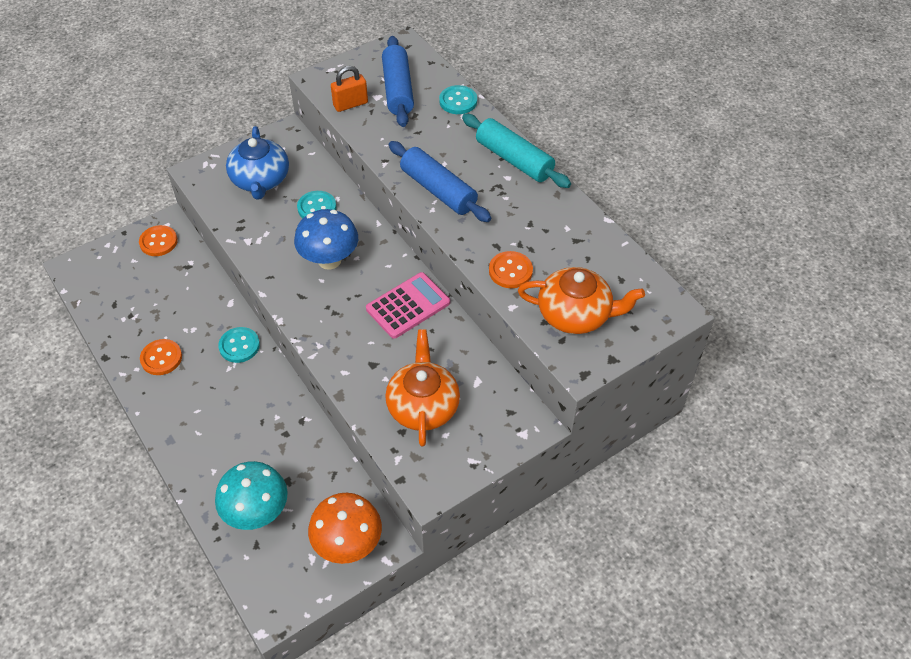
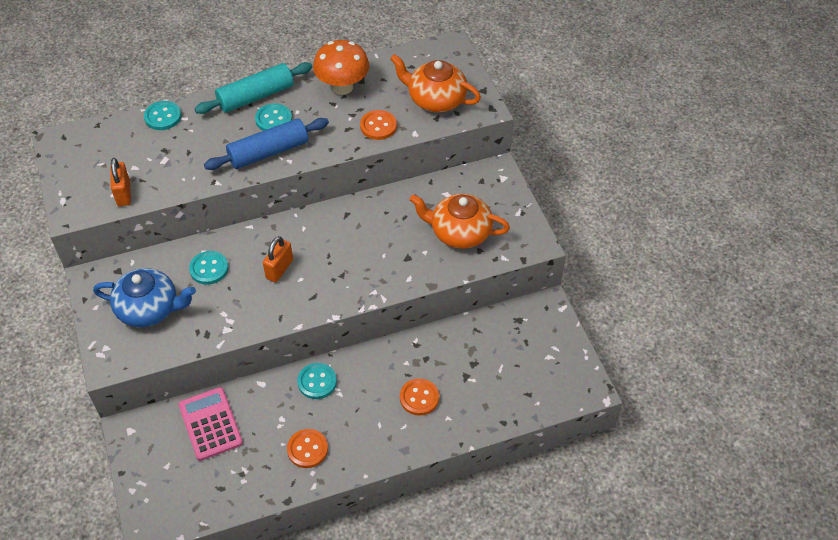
camera: 75 degrees left, 0 degrees up
orange button [139,225,178,256] -> orange button moved to [400,378,439,416]
turquoise mushroom [215,461,288,530] -> none
blue mushroom [294,209,358,270] -> orange padlock [263,236,293,282]
orange mushroom [308,493,382,564] -> orange mushroom moved to [313,40,369,95]
pink calculator [366,272,450,339] -> pink calculator moved to [179,387,243,461]
blue rolling pin [382,36,414,127] -> none
orange teapot [518,267,645,334] -> orange teapot turned 90 degrees counterclockwise [390,54,481,112]
none -> turquoise button [255,103,292,131]

